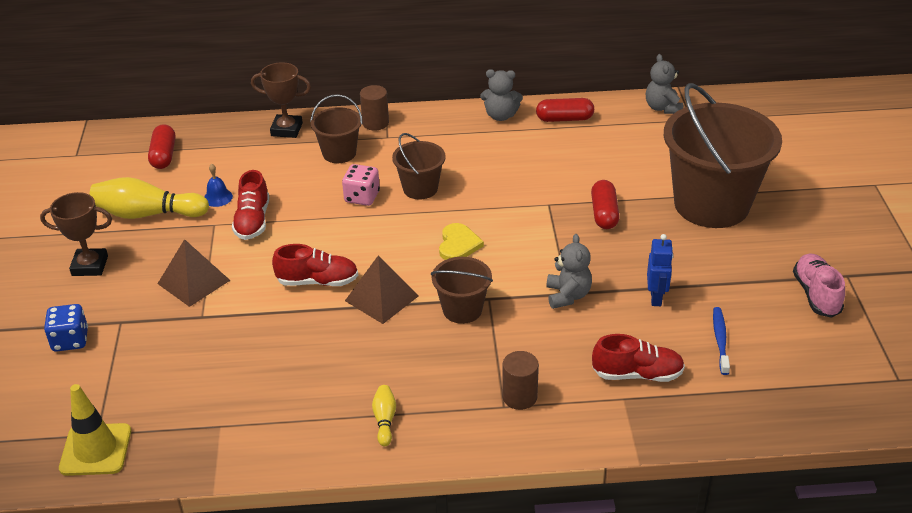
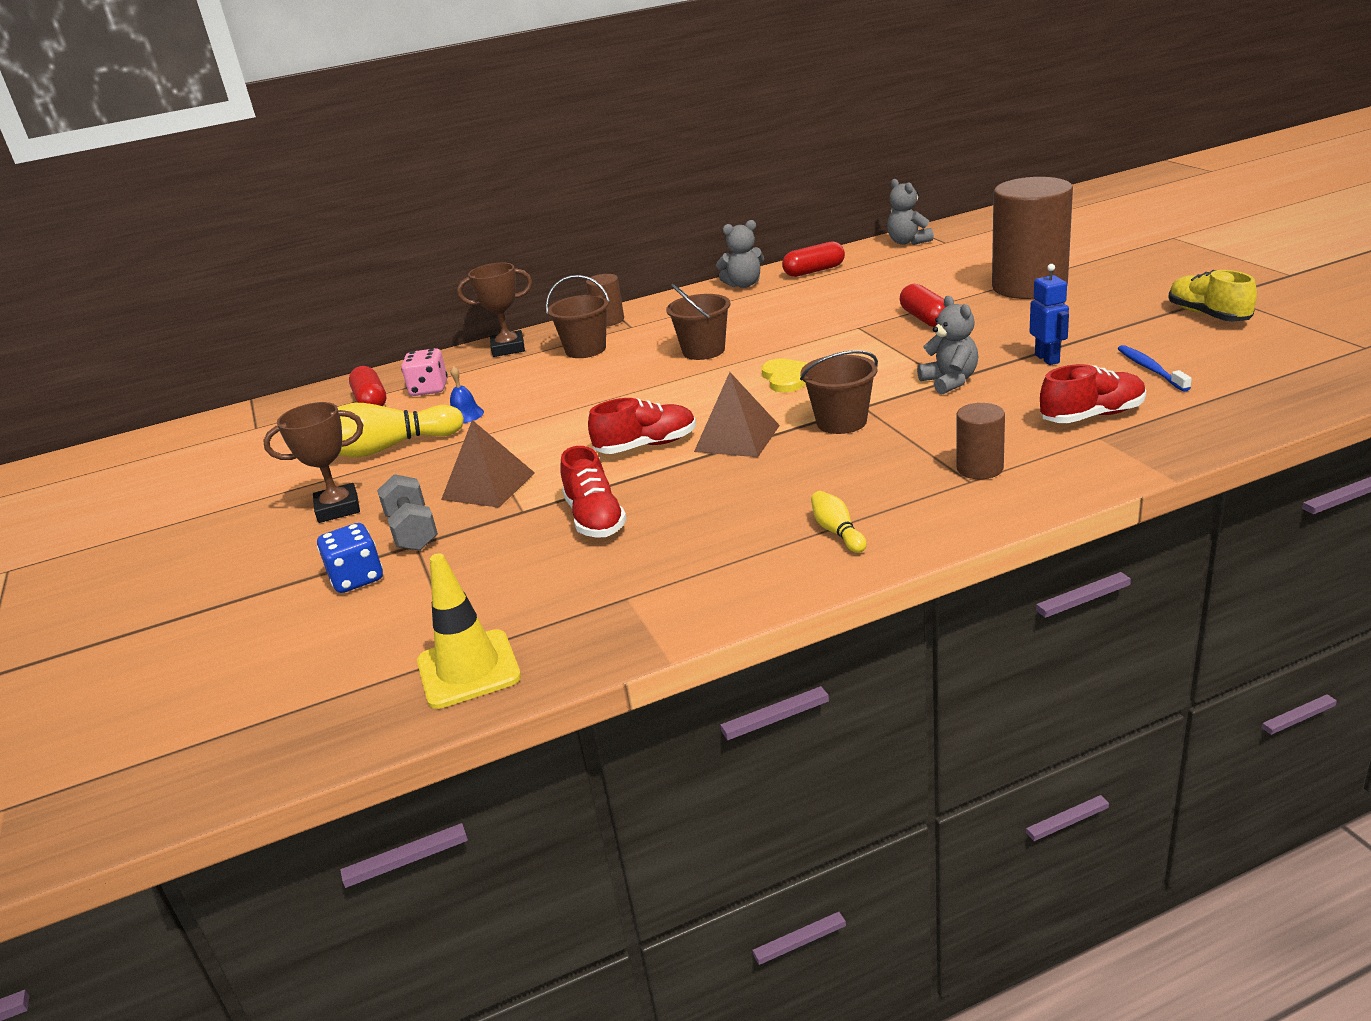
camera: 15 degrees left, 10 degrees down
red shoe [232,170,269,240] -> red shoe moved to [560,446,627,538]
pink dice [342,164,380,206] -> pink dice moved to [401,348,448,396]
brown bucket [664,83,782,228] -> brown cylinder [992,177,1073,299]
pink shoe [793,253,845,318] -> yellow shoe [1168,270,1257,321]
none -> grey dumbbell [377,474,438,551]

